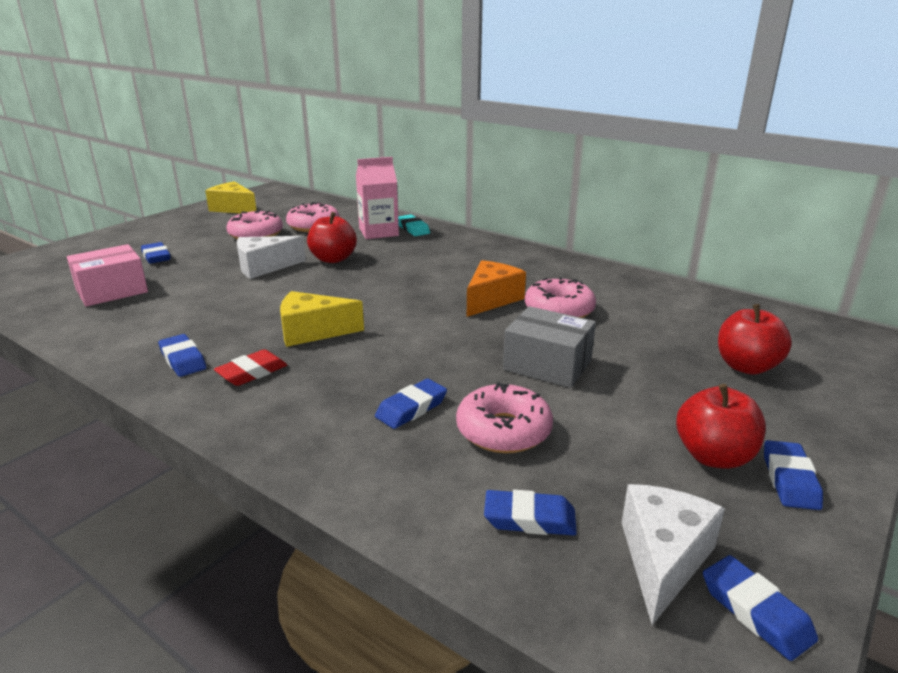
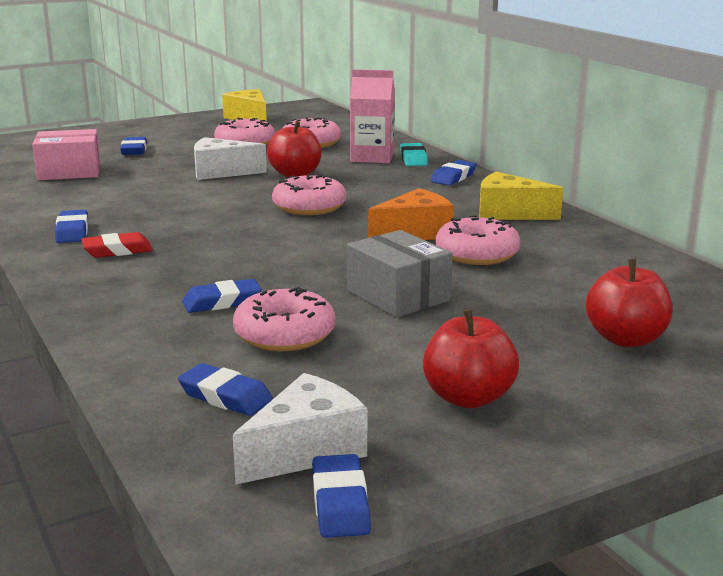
camera: 25 degrees right, 5 degrees down
yellow cheese [280,291,364,347] -> yellow cheese moved to [479,172,563,220]
blue eraser [764,440,823,510] -> blue eraser moved to [431,160,476,186]
none -> pink donut [272,174,346,215]

